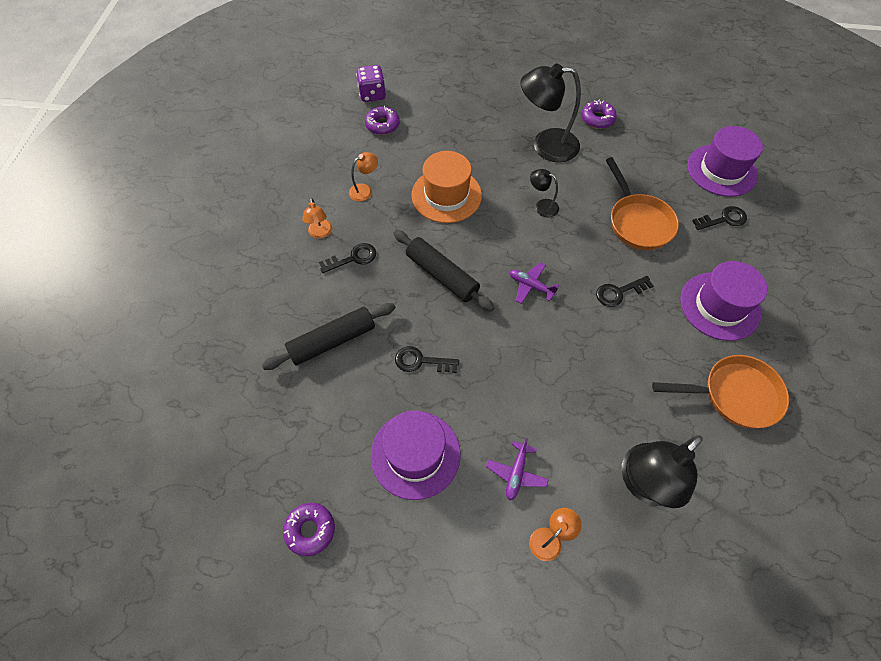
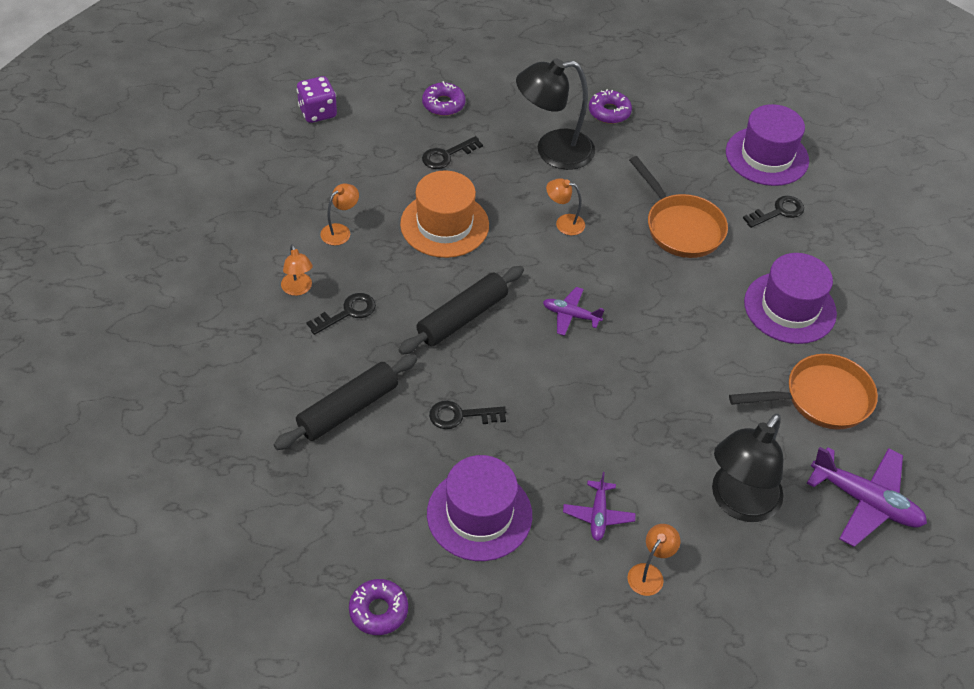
camera: 15 degrees left, 10 degrees down
purple donut [365,106,400,135] -> purple donut moved to [422,81,465,116]
black rolling pin [394,230,495,311] -> black rolling pin turned 75 degrees counterclockwise [398,266,524,355]
black lamp [530,169,559,217] -> orange lamp [546,178,585,235]
black key [596,276,654,307] -> black key moved to [422,136,483,169]
none -> purple plane [807,447,927,547]

